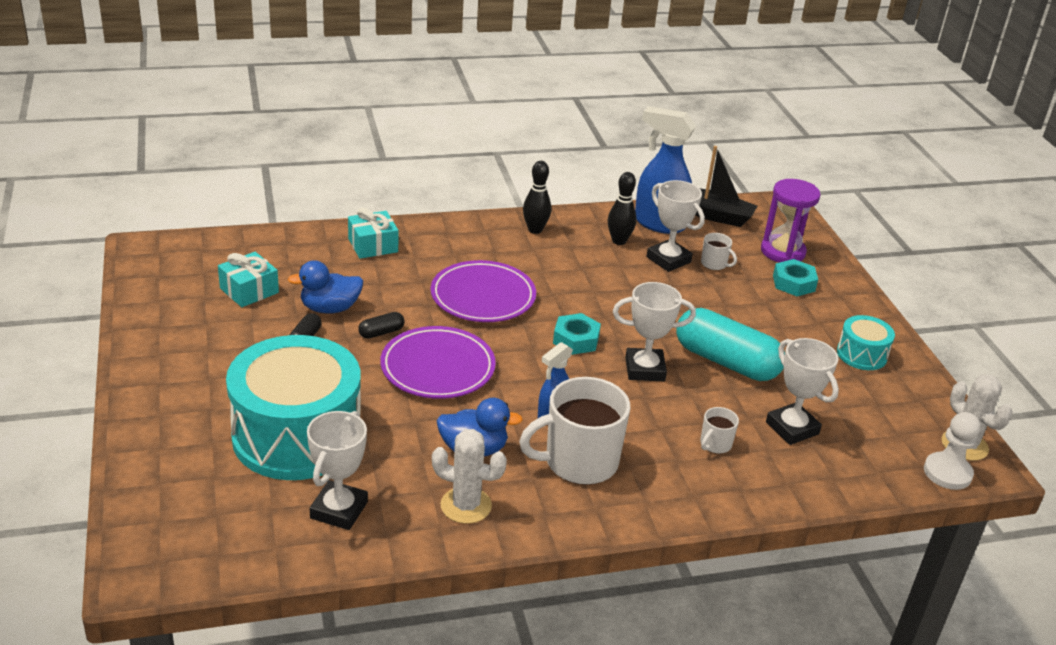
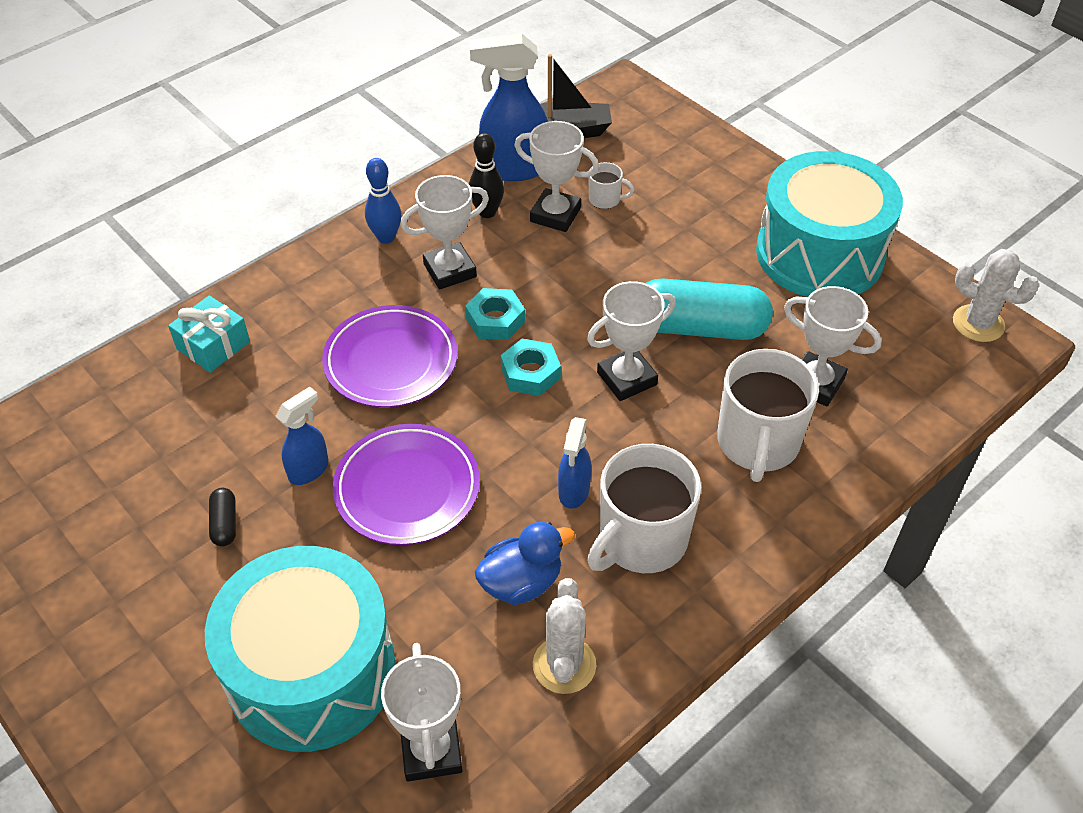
camera: 25 degrees left, 15 degrees up
turquoise gift [218,252,279,307] -> none
blue duck [288,260,363,314] -> none
black capsule [358,312,404,339] -> blue spray bottle [275,387,329,485]
white cactus [432,429,507,524] -> white cactus turned 75 degrees counterclockwise [533,578,596,694]
black bowling pin [523,161,551,234] -> blue bowling pin [365,158,402,244]
white mug [700,407,739,454] -> white mug [717,349,819,482], size x2.22
purple hourglass [761,179,820,263] -> none
turquoise nut [773,259,818,296] -> turquoise nut moved to [465,288,525,340]
turquoise drum [837,315,895,370] -> turquoise drum [756,151,903,297], size x2.22
white pawn [924,412,980,490] -> none
none -> white trophy [400,175,489,289]

